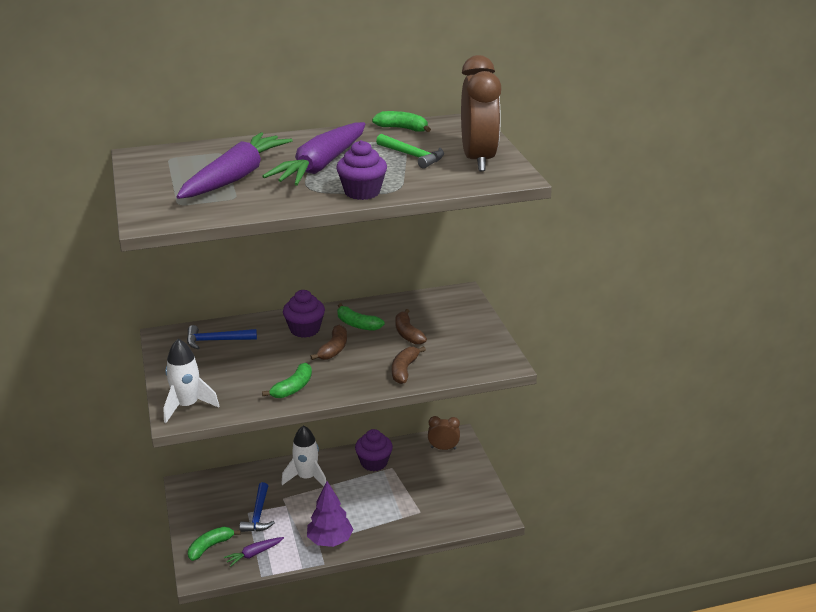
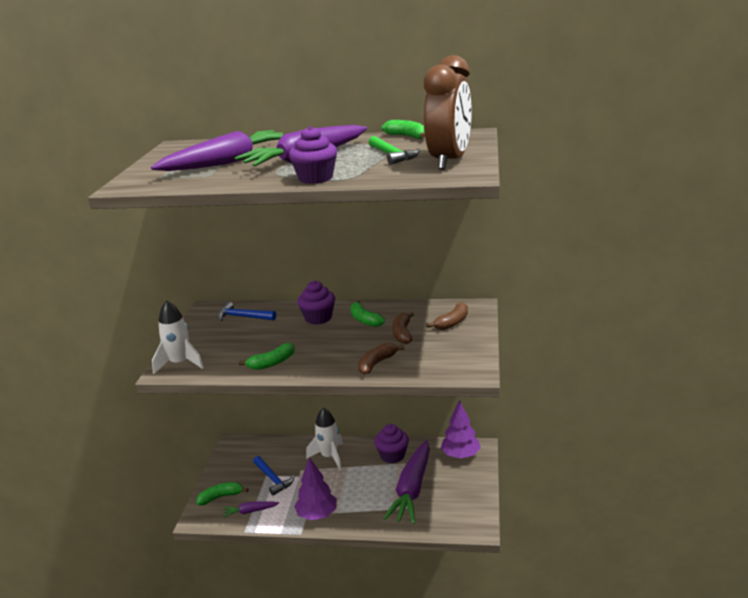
camera: 25 degrees right, 5 degrees down
blue hammer [239,482,275,532] -> blue hammer turned 60 degrees counterclockwise [253,456,294,496]
brown banana [310,325,347,360] -> brown banana moved to [426,302,468,330]
brown clock [428,416,460,450] -> purple tree [441,400,481,459]
none -> purple carrot [383,440,430,524]

